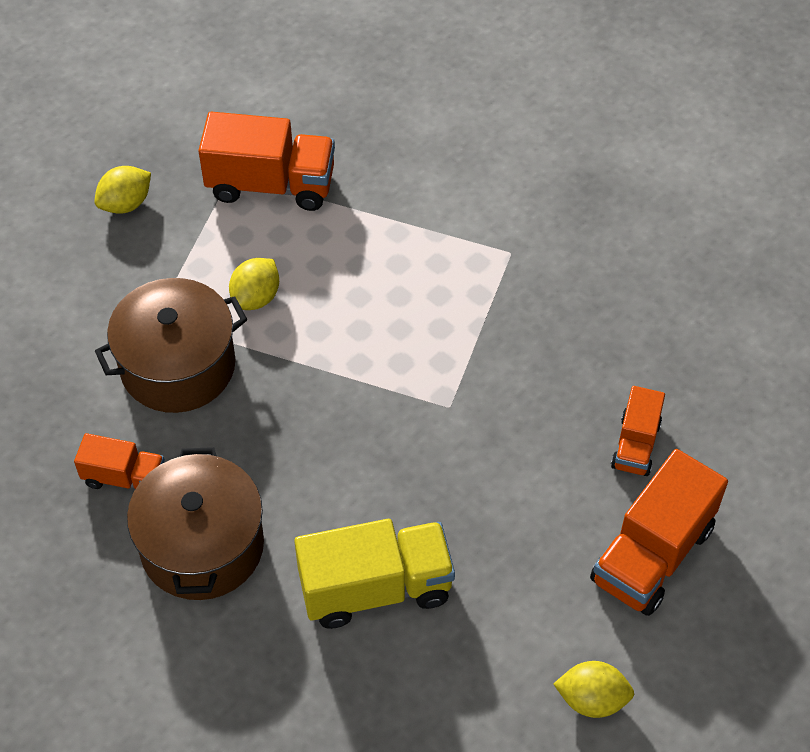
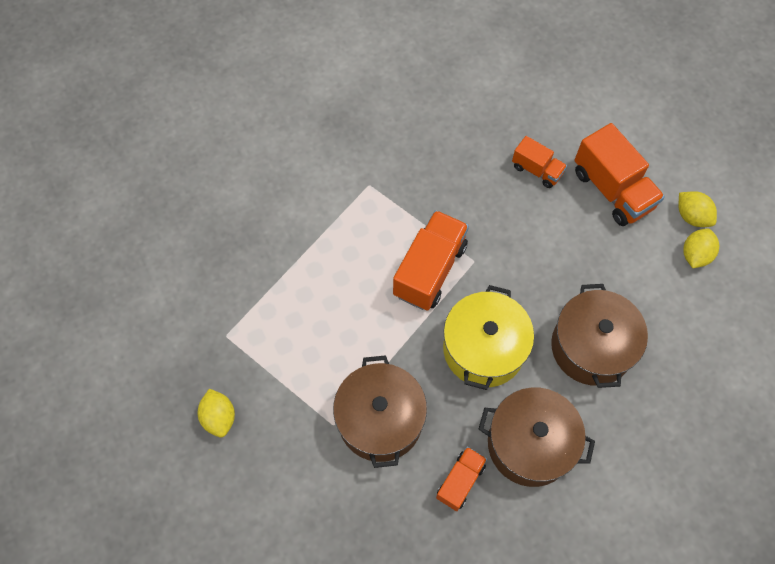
camera: 70 degrees left, 10 degrees up
orange truck [198,112,335,211] -> orange truck moved to [393,210,469,310]
yellow lemon [229,258,279,310] -> yellow lemon moved to [679,191,717,227]
yellow truck [294,519,455,629] -> brown pot [551,284,648,388]
none -> yellow pot [443,285,534,390]

